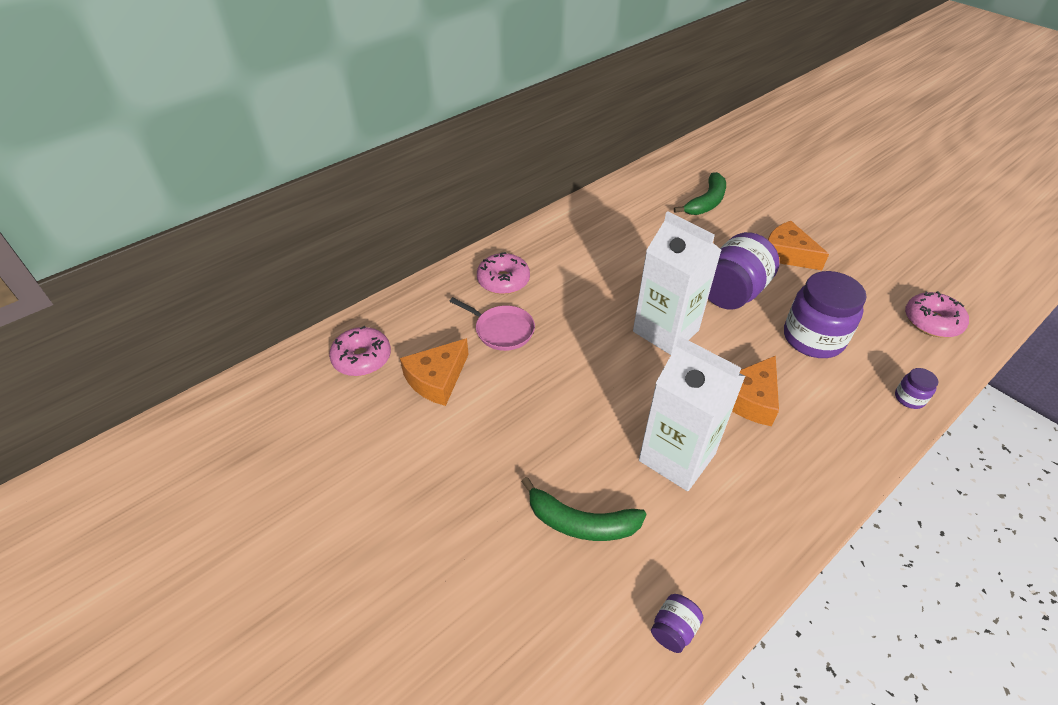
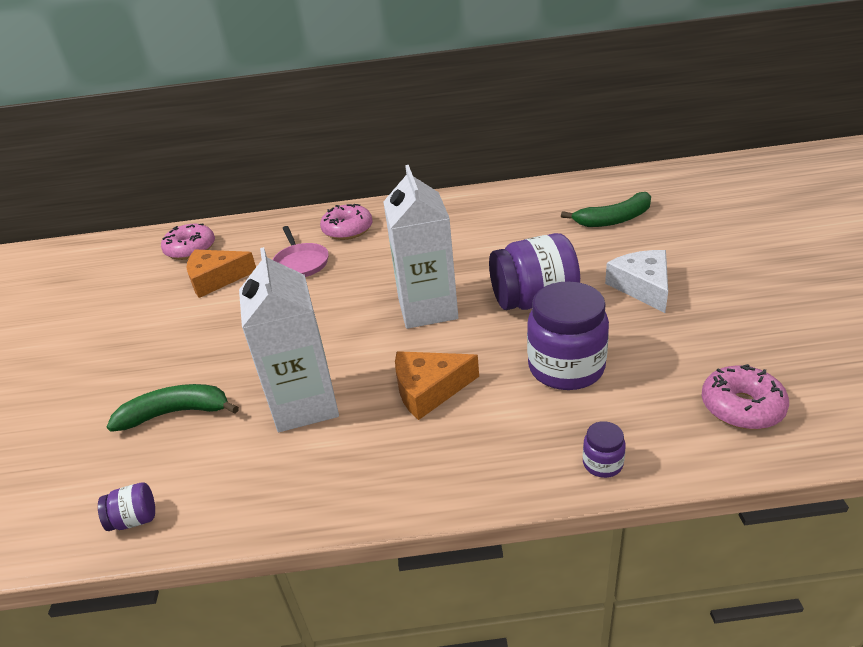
camera: 40 degrees right, 10 degrees down
green banana [521,477,646,541] -> green banana turned 120 degrees clockwise [107,384,239,432]
orange cheese [768,221,829,270] -> white cheese [605,250,668,313]

